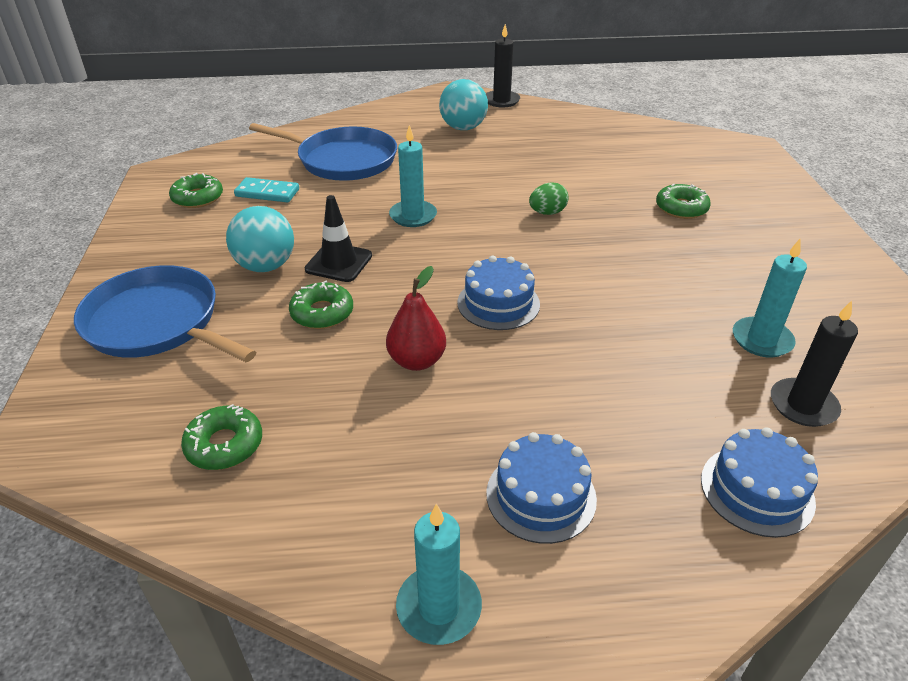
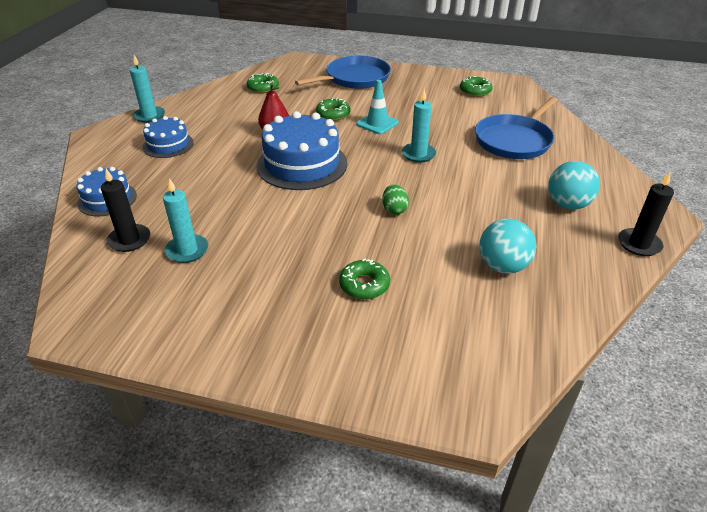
camera: 110 degrees right, 0 degrees up
turquoise ball [226,206,294,272] -> turquoise ball moved to [479,218,536,274]
turquoise domino [234,177,299,203] -> none
black traffic cone [304,195,372,282] -> turquoise traffic cone [356,80,399,134]
blue cake [457,255,540,330] -> blue cake [257,111,347,190], size x1.74

